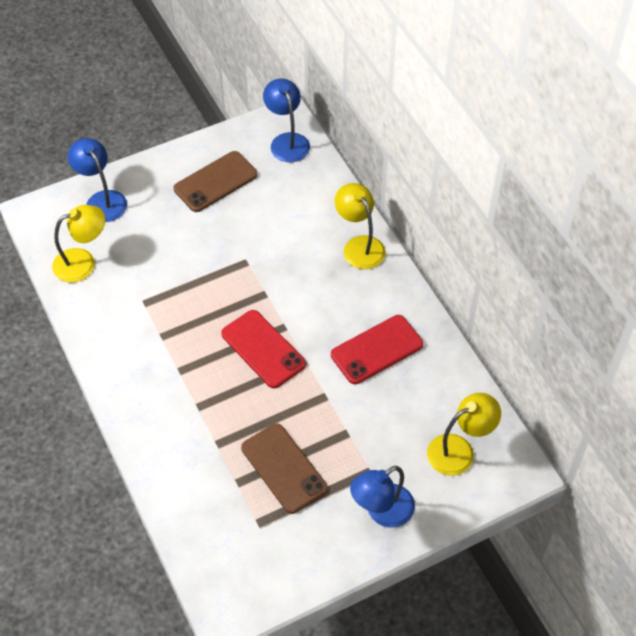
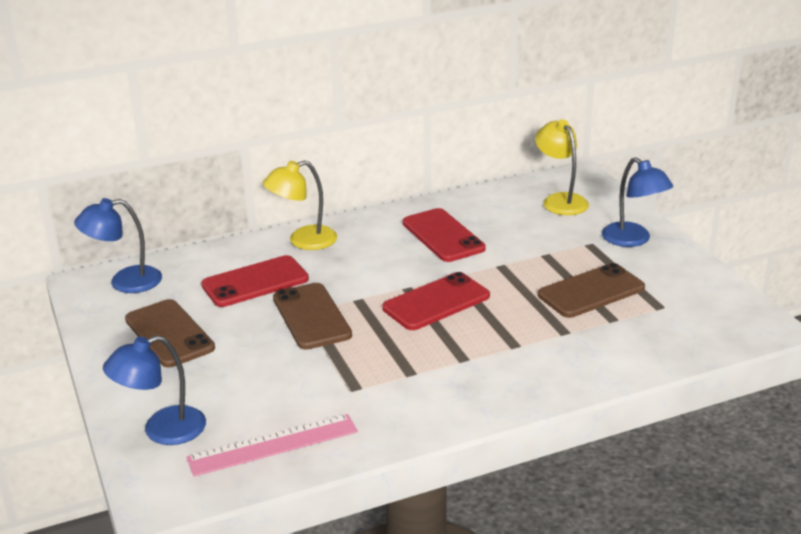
camera: 85 degrees left, 25 degrees down
yellow lamp [52,205,105,282] -> pink ruler [187,414,358,477]
none -> red phone [201,255,309,307]
none -> brown phone [273,283,352,350]

